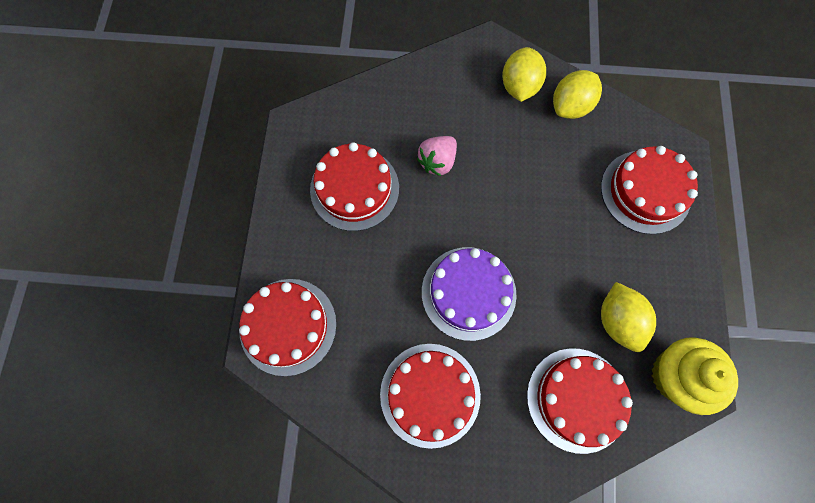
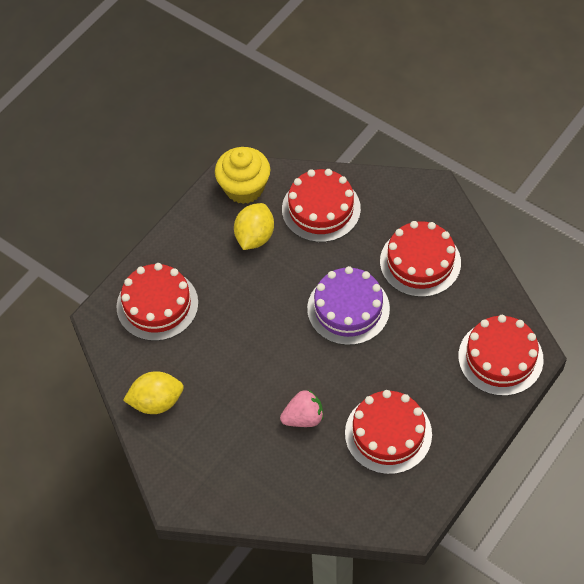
camera: 145 degrees left, 15 degrees down
yellow lemon [502,47,546,102] -> none

